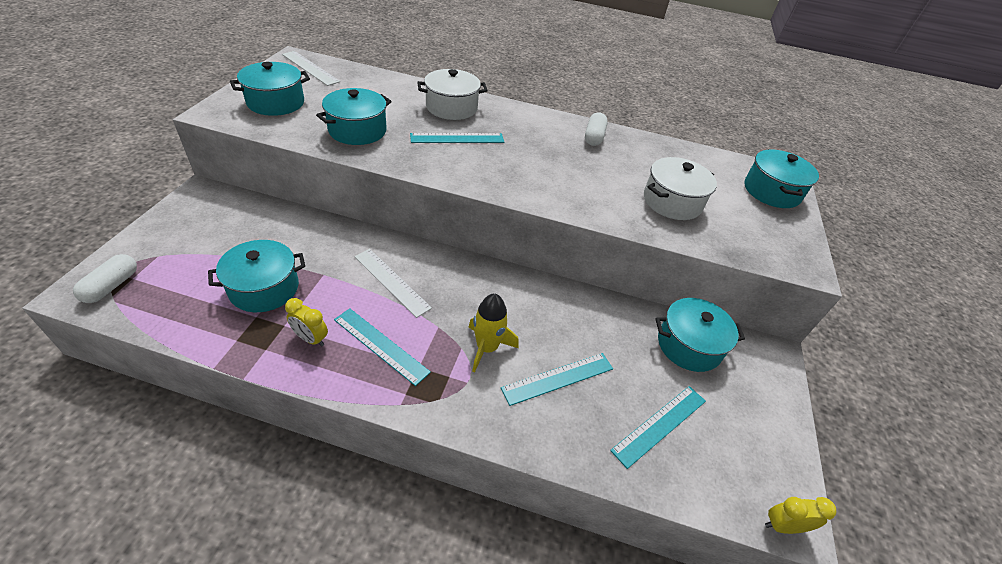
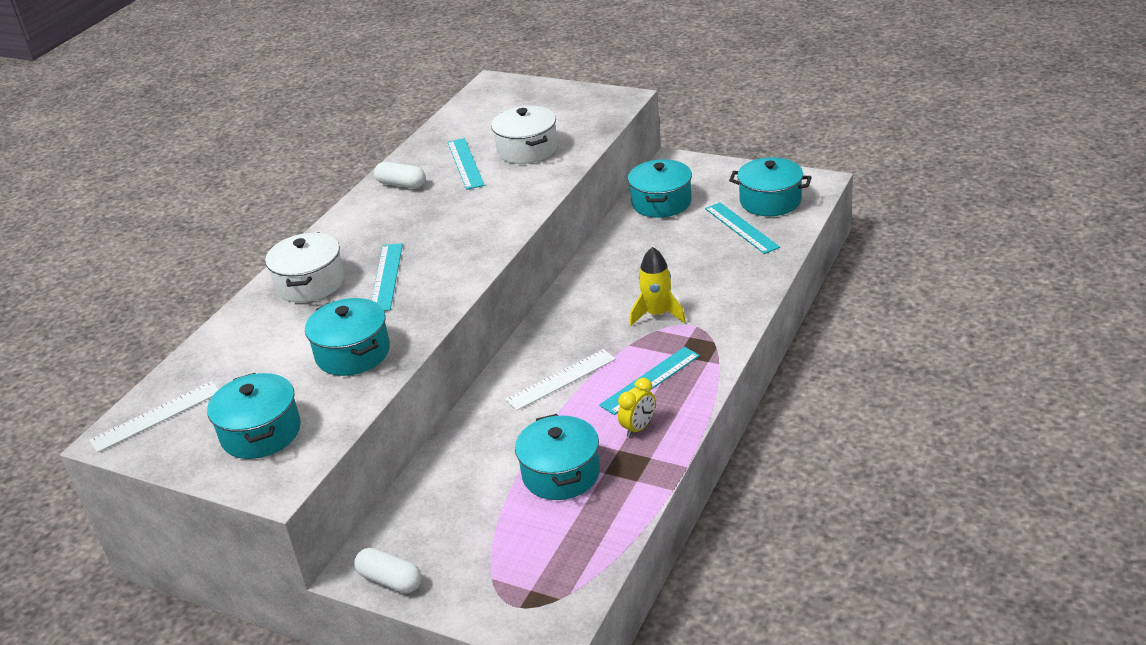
camera: 70 degrees left, 10 degrees down
white capsule [73,254,137,303] -> white capsule moved to [354,548,422,593]
turquoise ruler [501,353,613,406] -> turquoise ruler moved to [448,138,485,190]
turquoise pot [745,149,819,208] -> turquoise pot moved to [729,157,812,216]
yellow clock [765,497,836,534] -> none

